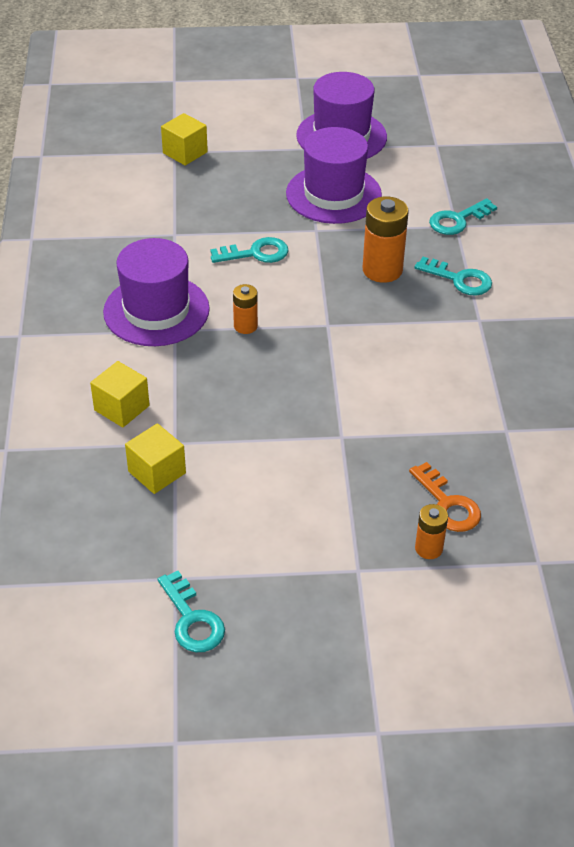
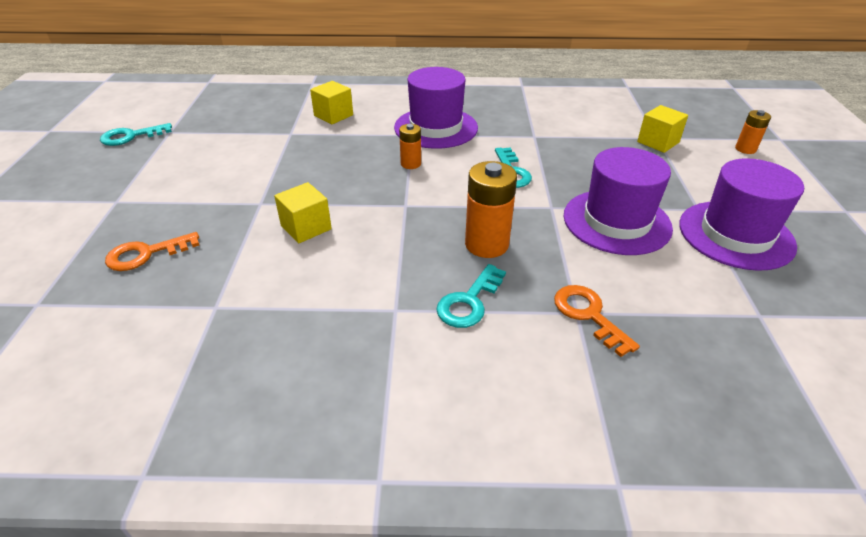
camera: 95 degrees right, 5 degrees down
yellow cube [125,423,186,494] -> yellow cube moved to [274,182,332,243]
orange battery [415,504,448,559] -> orange battery moved to [735,110,771,154]
turquoise key [429,198,497,235] -> orange key [554,285,640,357]

